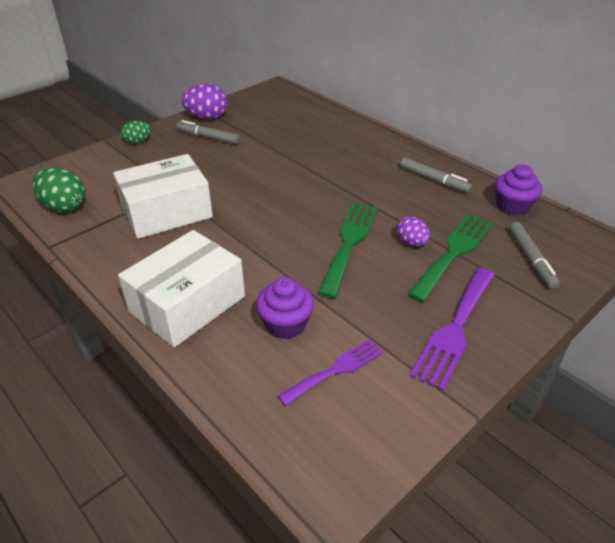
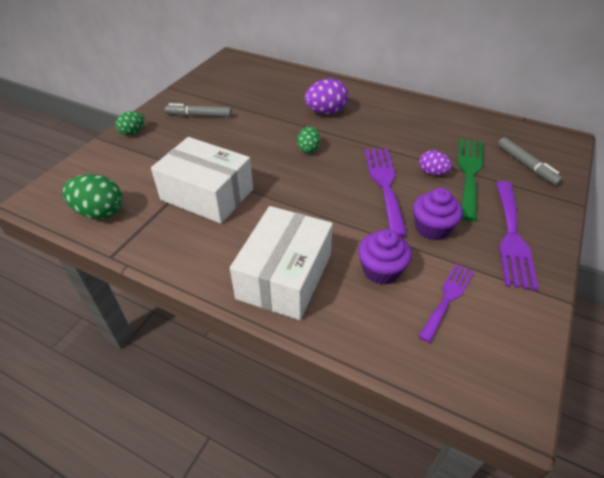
camera: 20 degrees left, 5 degrees up
white box [113,154,213,239] -> white box turned 75 degrees clockwise [151,137,253,224]
purple egg [181,84,228,119] -> purple egg moved to [305,79,349,114]
green fork [318,203,378,298] -> purple fork [365,149,407,237]
grey marker [400,158,472,193] -> none
purple cupcake [495,164,542,216] -> purple cupcake moved to [413,188,463,240]
none -> green egg [297,126,320,153]

